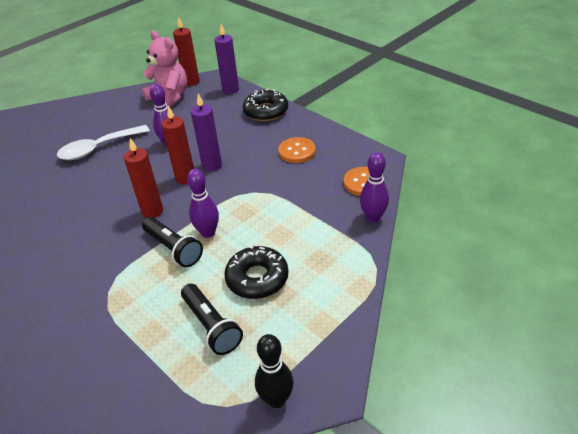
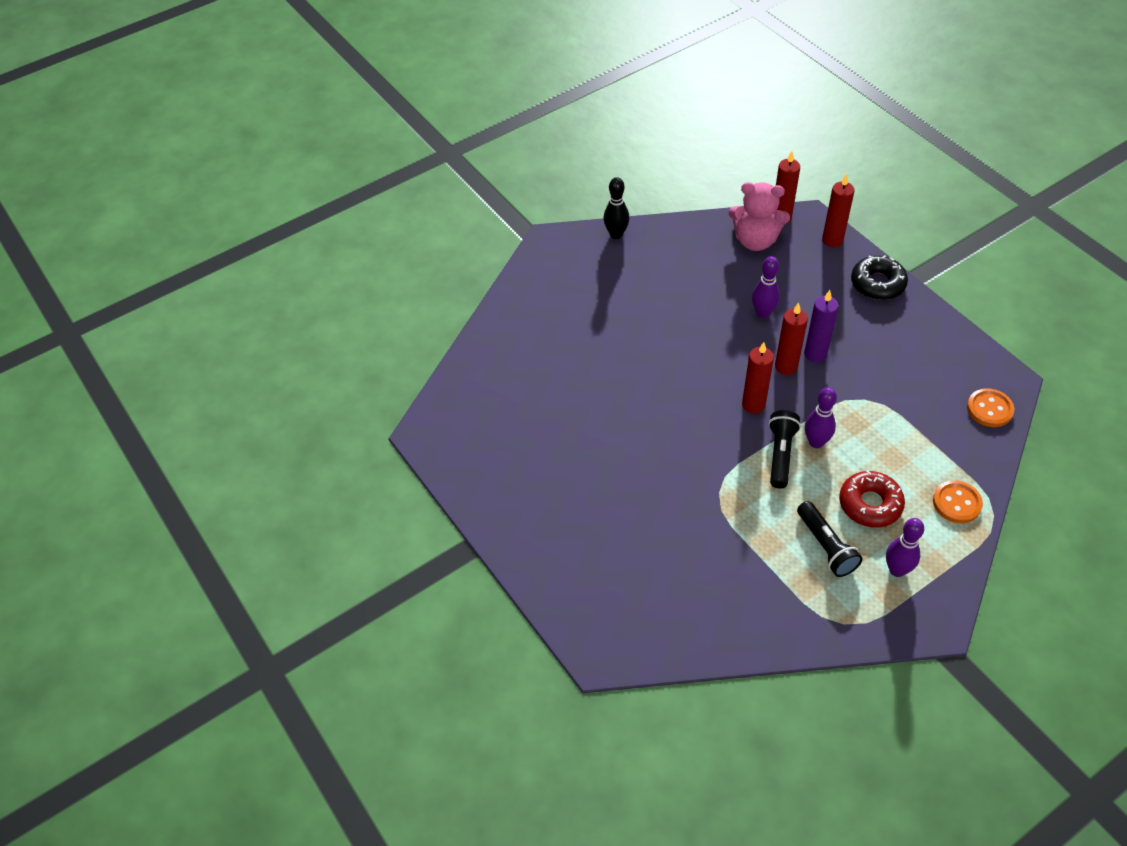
camera: 10 degrees right, 10 degrees up
white spoon [57,125,150,160] -> none
pink teddy bear [142,31,187,107] -> pink teddy bear turned 135 degrees clockwise [729,182,790,251]
black flashlight [142,217,203,267] -> black flashlight turned 135 degrees counterclockwise [768,410,801,489]
purple candle [214,24,239,94] -> red candle [822,174,855,247]
black donut [224,245,289,299] -> red donut [839,470,905,528]
black bowling pin [255,334,294,408] -> black bowling pin moved to [603,177,630,239]
orange button [278,137,316,163] -> orange button moved to [933,480,983,523]
purple bowling pin [360,152,389,222] -> purple bowling pin moved to [886,518,924,577]

